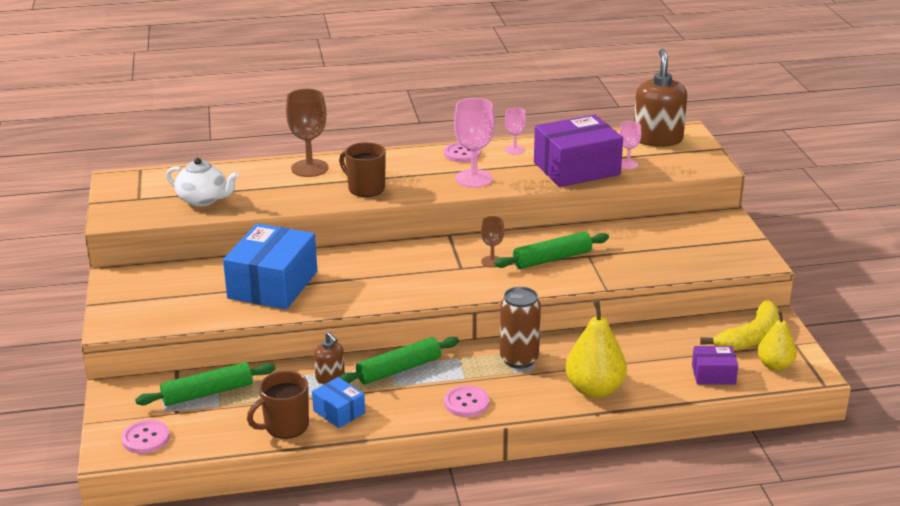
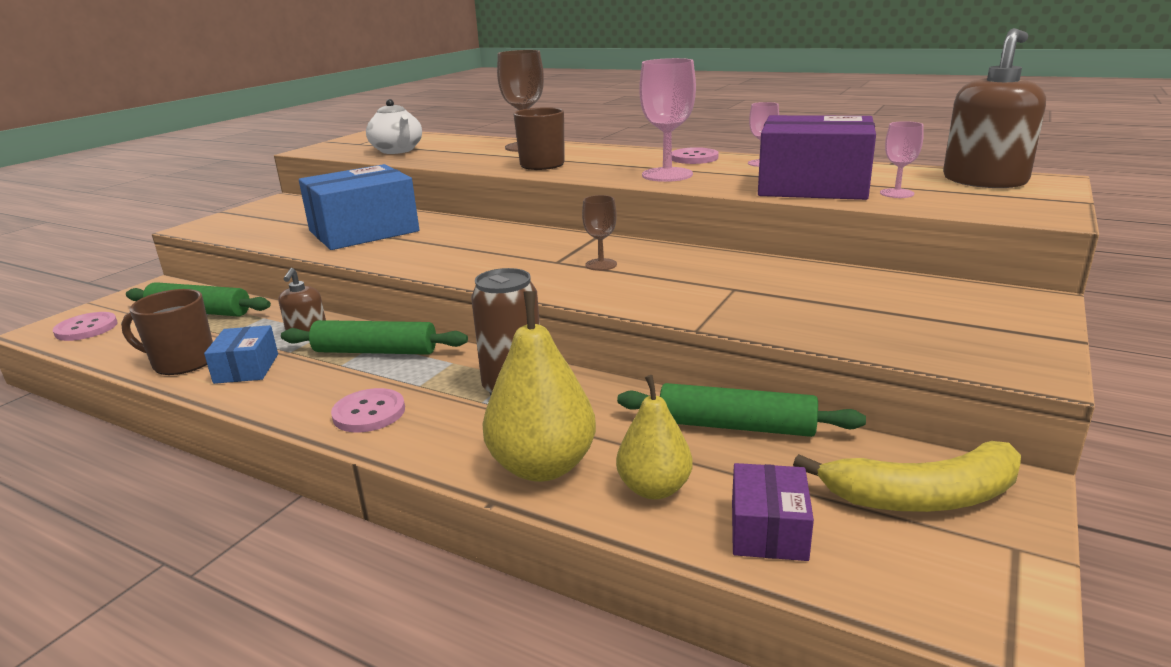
camera: 40 degrees right, 5 degrees down
green rolling pin [494,232,609,269] -> green rolling pin moved to [617,383,866,437]
purple box [692,346,738,385] -> purple box turned 60 degrees clockwise [732,463,814,561]
yellow pear [757,311,797,371] -> yellow pear moved to [616,375,693,500]

